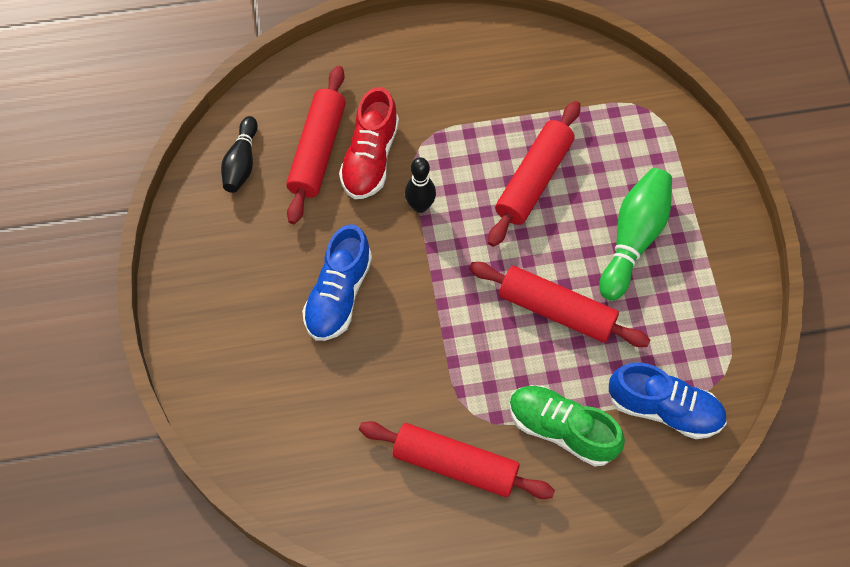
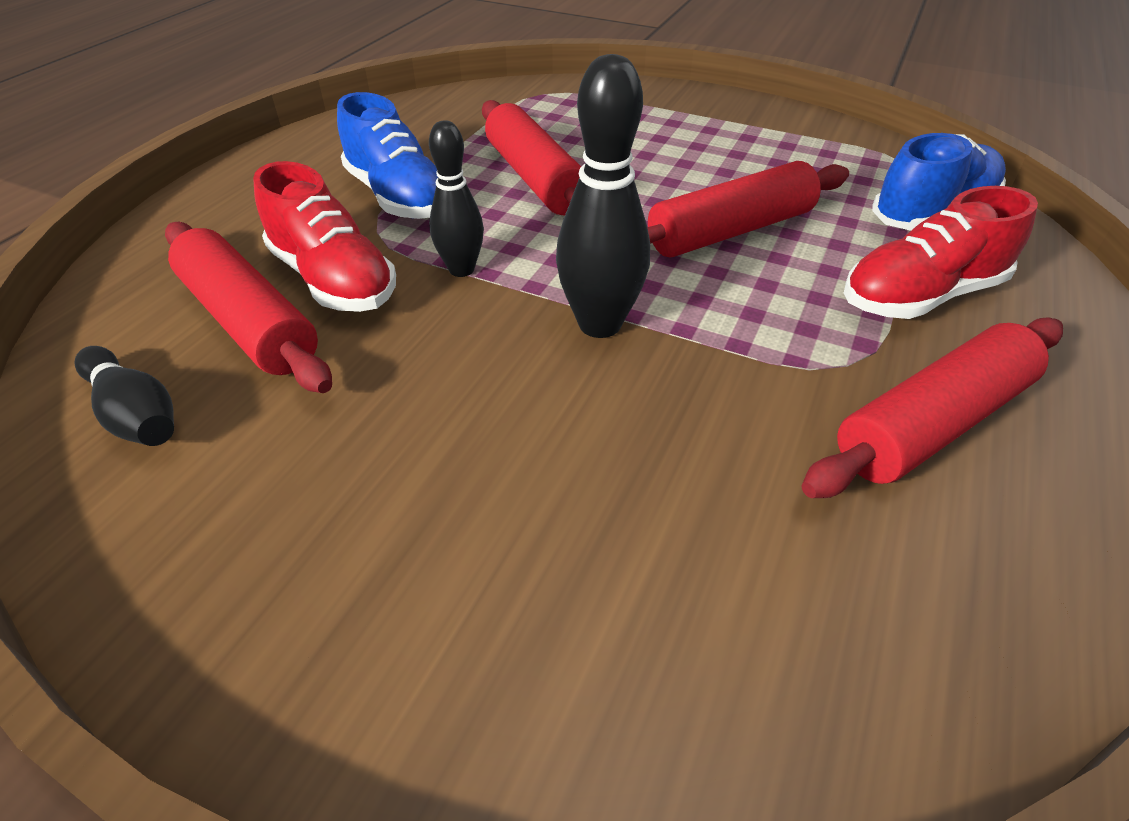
camera: 55 degrees left, 20 degrees down
blue shoe [302,224,372,341] -> blue shoe moved to [337,92,438,219]
green shoe [509,385,625,466] -> red shoe [844,186,1038,319]
green bowling pin [599,168,672,301] -> none
none -> black bowling pin [556,54,650,338]

